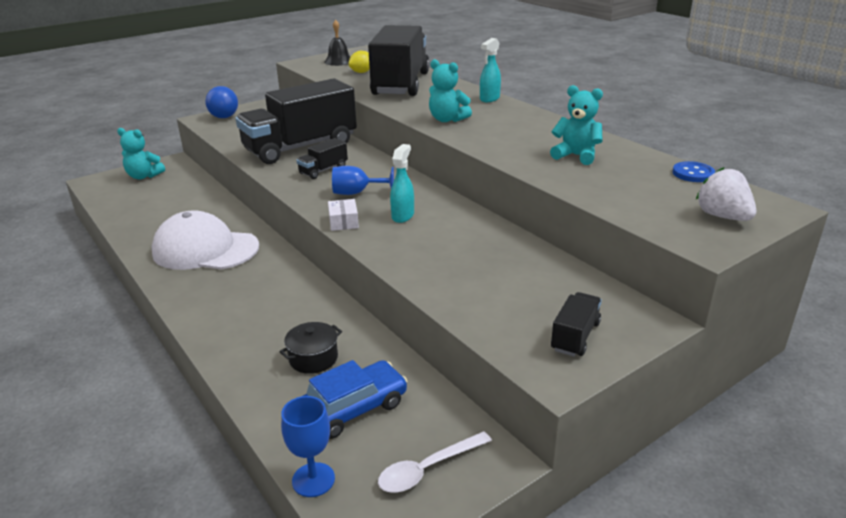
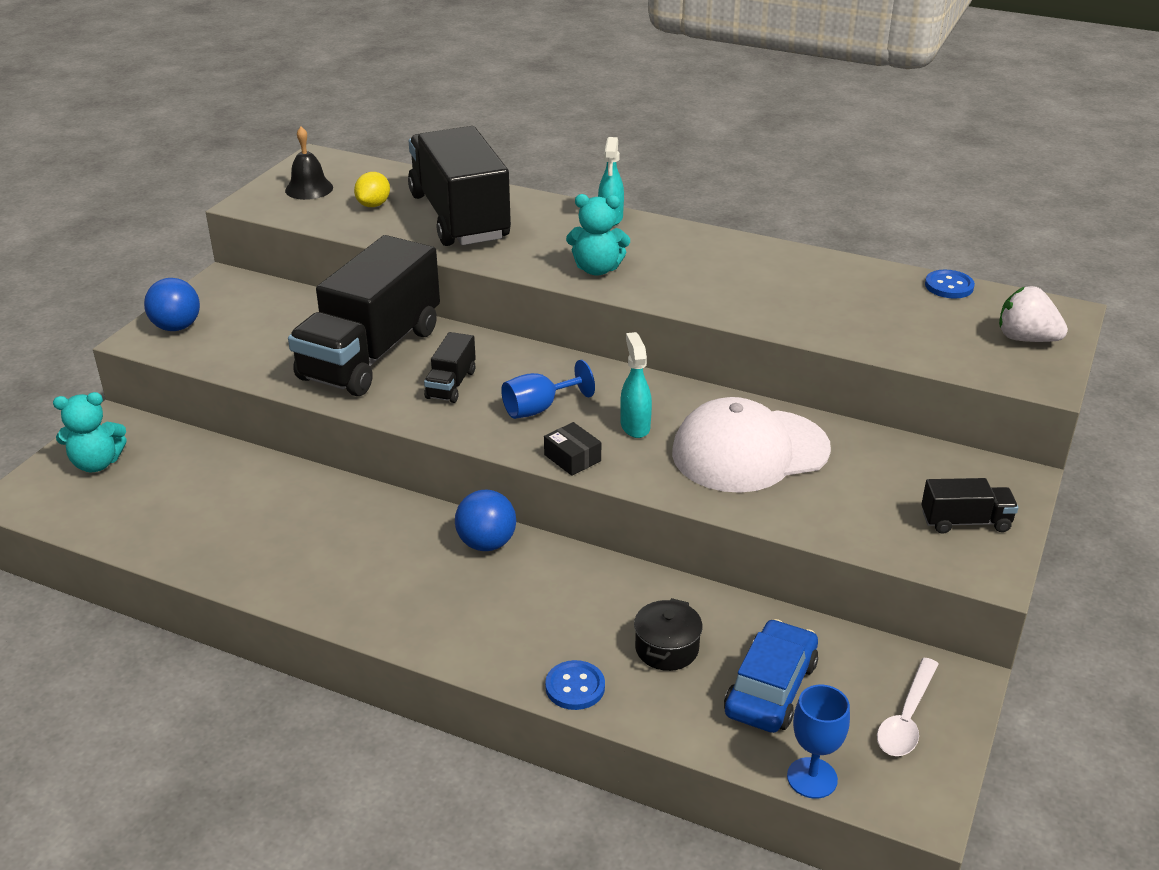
camera: 30 degrees left, 5 degrees up
white cap [152,210,259,270] -> white cap moved to [672,397,831,493]
white box [328,199,359,231] -> black box [544,422,601,476]
turquoise teddy bear [550,85,603,165] -> none
black truck [551,292,602,357] -> black truck turned 90 degrees clockwise [921,478,1018,534]
none -> blue ball [455,490,516,551]
none -> blue button [545,660,605,710]

